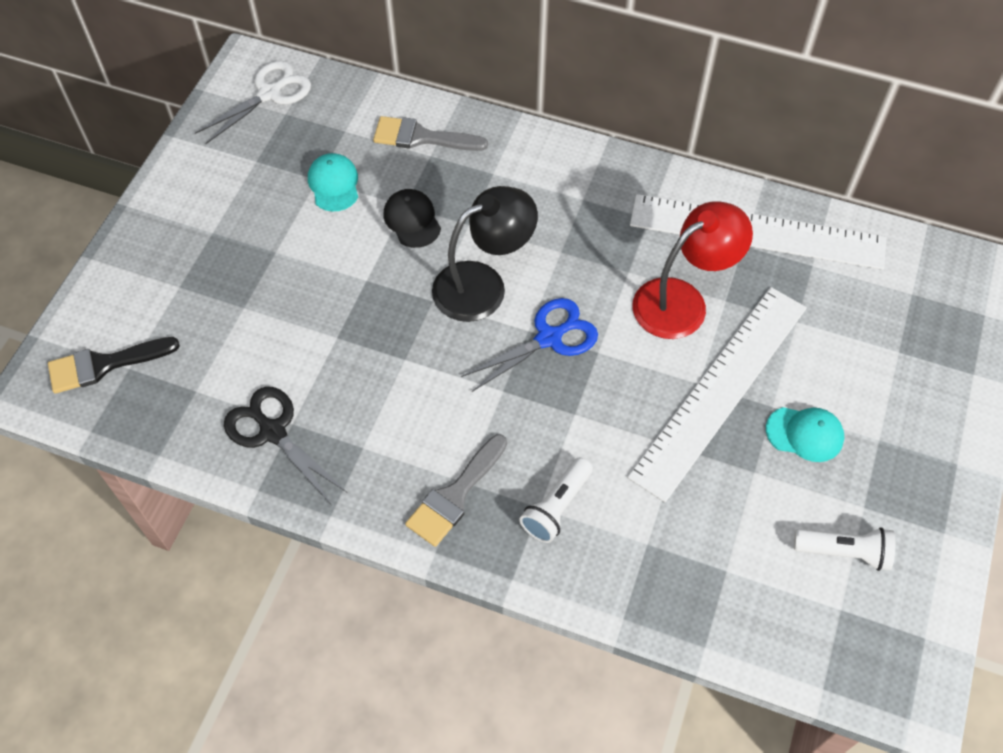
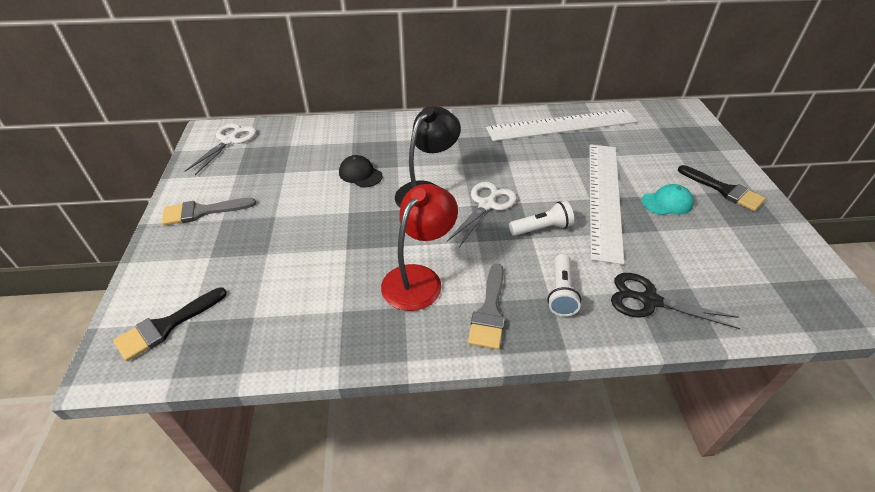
camera: 25 degrees left, 15 degrees down
black scissors [224,387,347,504] -> black scissors moved to [611,273,740,329]
turquoise cap [308,153,358,211] -> none
grey brush [373,116,488,151] -> grey brush moved to [162,198,256,225]
blue scissors [461,298,598,392] -> white scissors [447,182,517,248]
red lamp [632,202,753,339] -> red lamp moved to [381,184,458,311]
white flashlight [794,527,895,571] -> white flashlight moved to [509,201,574,236]
none -> black brush [678,165,766,211]

